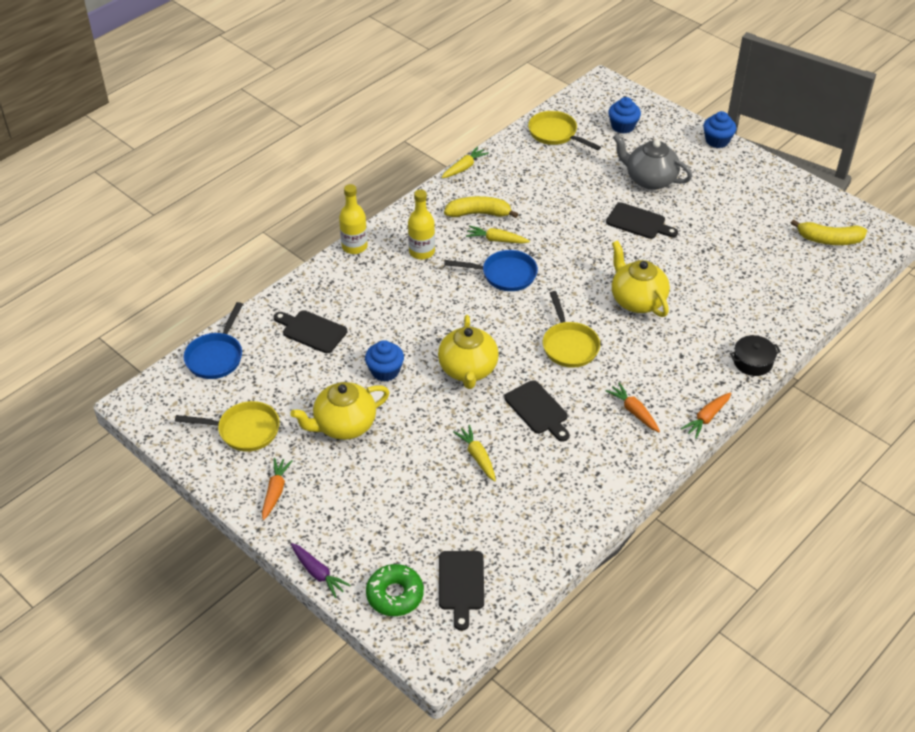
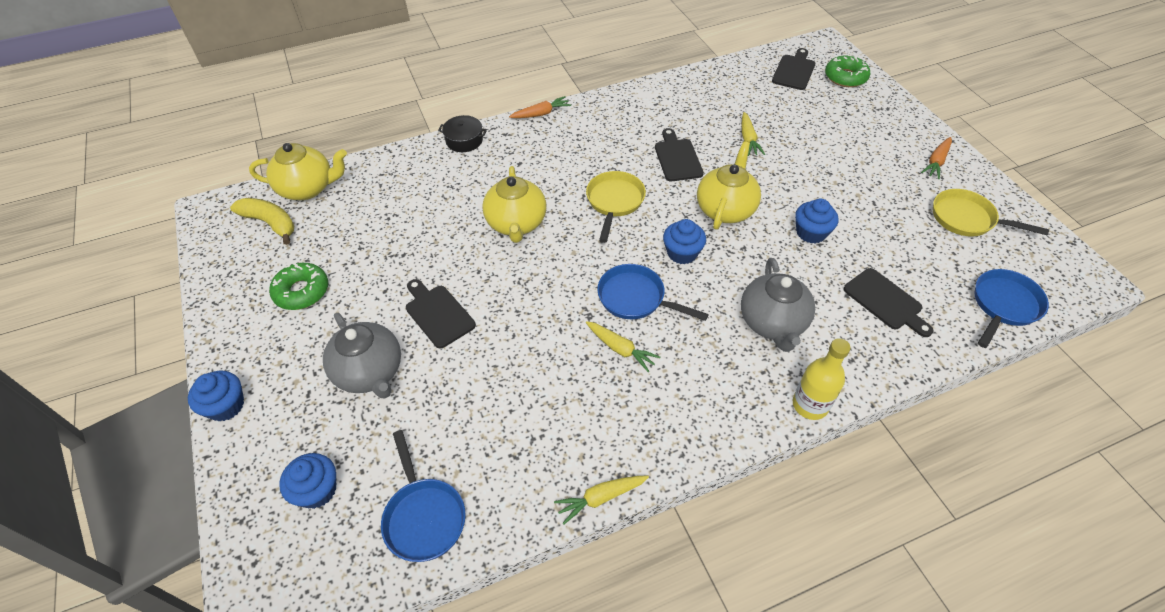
camera: 155 degrees left, 5 degrees up
yellow teapot [290,382,390,440] -> yellow teapot moved to [249,143,347,200]
purple carrot [291,543,351,598] -> none
yellow bottle [408,190,435,260] -> none
yellow banana [444,196,518,218] -> none
yellow pan [528,111,601,151] -> blue pan [381,430,466,562]
orange carrot [606,383,660,432] -> none
none -> green donut [269,263,328,310]
none -> blue cupcake [663,219,706,265]
none -> grey teapot [741,258,815,352]

